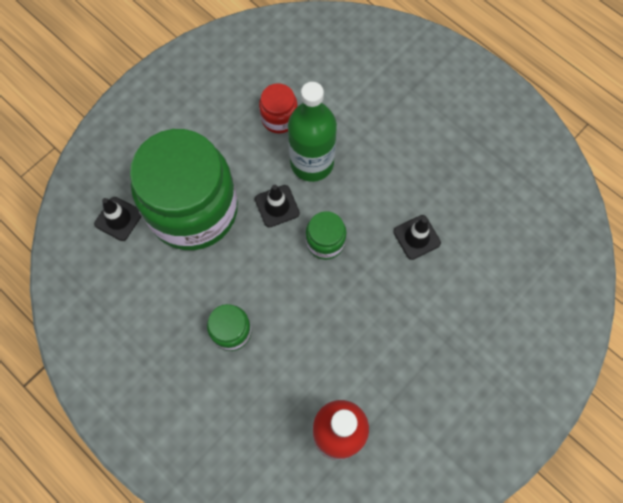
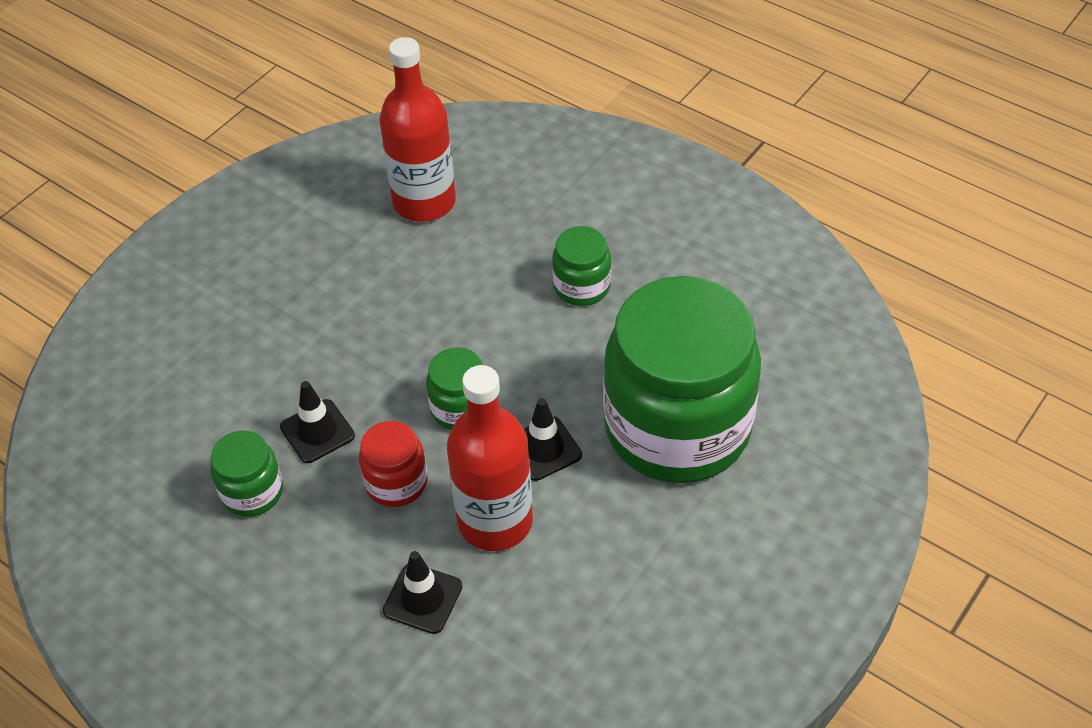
camera: 175 degrees right, 20 degrees down
black traffic cone [94,197,142,241] -> black traffic cone moved to [383,551,463,634]
red jar [259,83,298,134] -> red jar moved to [359,421,427,507]
green bottle [288,82,337,182] -> red bottle [447,365,533,551]
none -> green jar [211,431,283,517]

